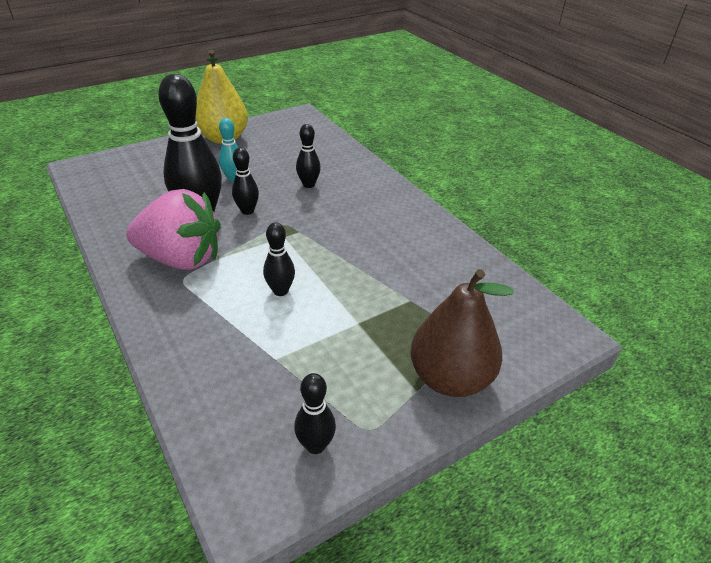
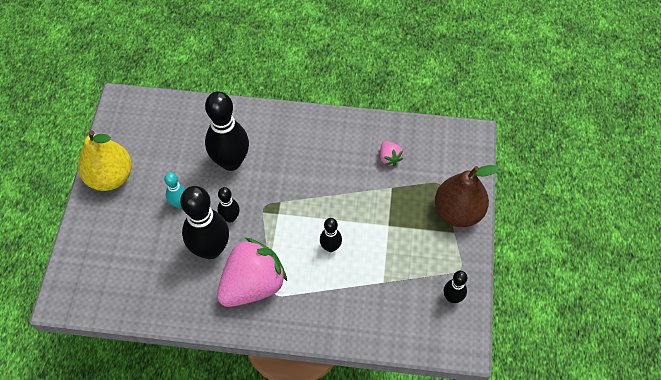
camera: 50 degrees left, 20 degrees up
black bowling pin [296,124,321,188] -> black bowling pin [205,91,249,171], size x2.02
none -> pink strawberry [380,141,403,166]

